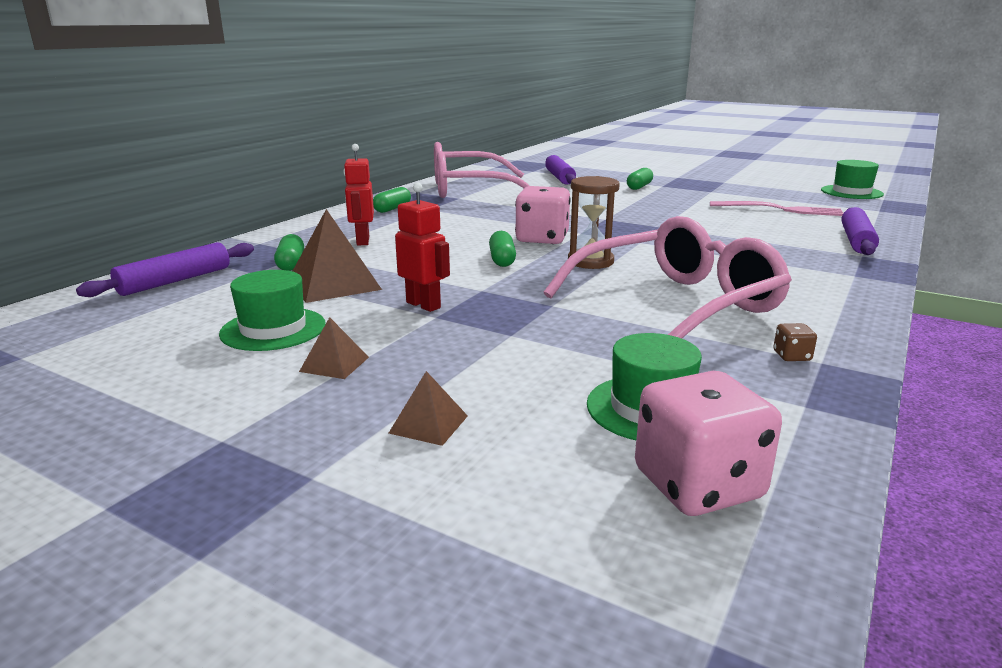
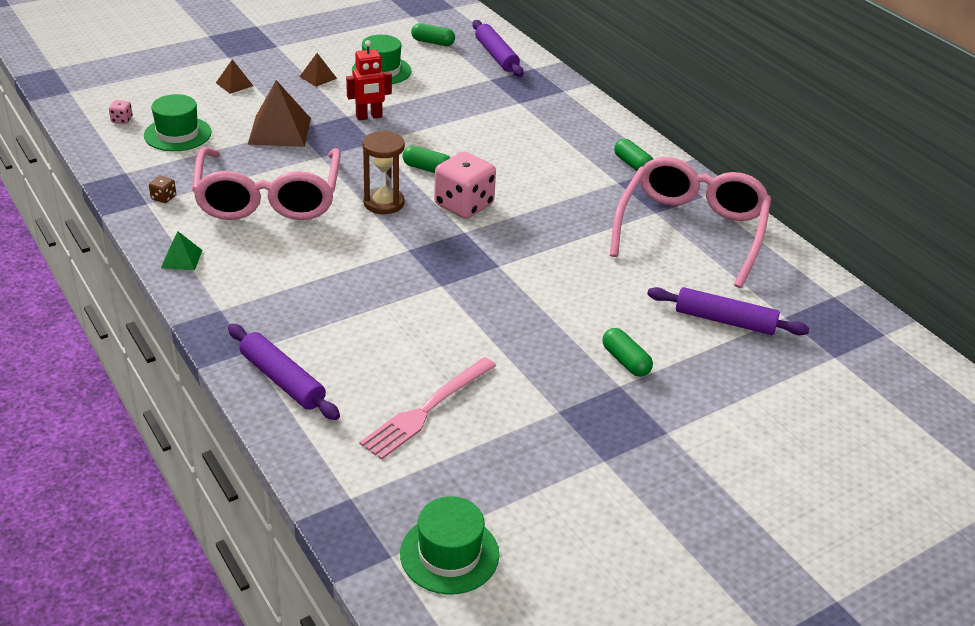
camera: 115 degrees right, 15 degrees up
green capsule [274,234,304,271] -> green capsule moved to [411,23,455,46]
brown pyramid [293,209,382,303] -> brown pyramid moved to [248,80,311,147]
red robot [343,144,374,246] -> none
pink dice [635,371,782,516] -> pink dice [109,100,133,124], size x0.41
none -> green pyramid [161,231,202,270]

